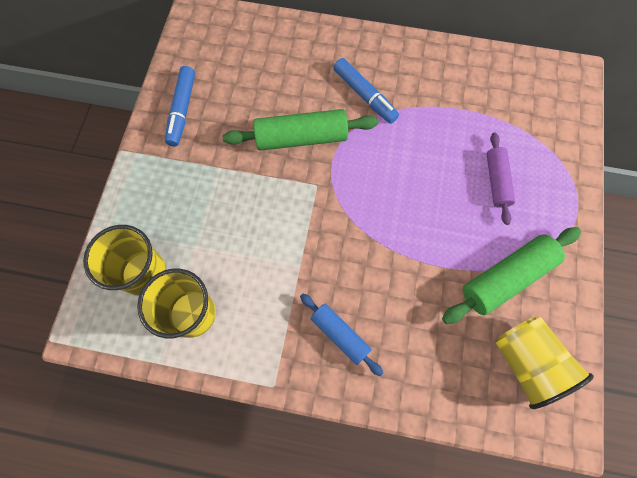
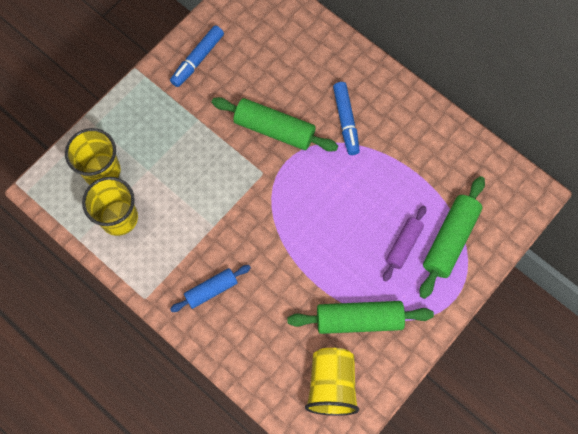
camera: 30 degrees right, 0 degrees up
blue rolling pin [300,294,383,376] -> blue rolling pin turned 75 degrees clockwise [170,265,251,312]
none -> green rolling pin [420,176,485,299]

